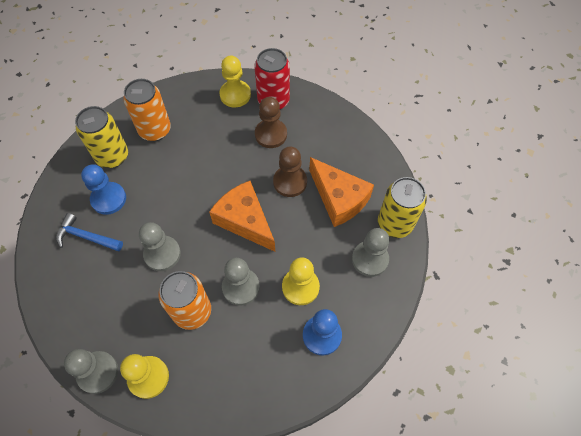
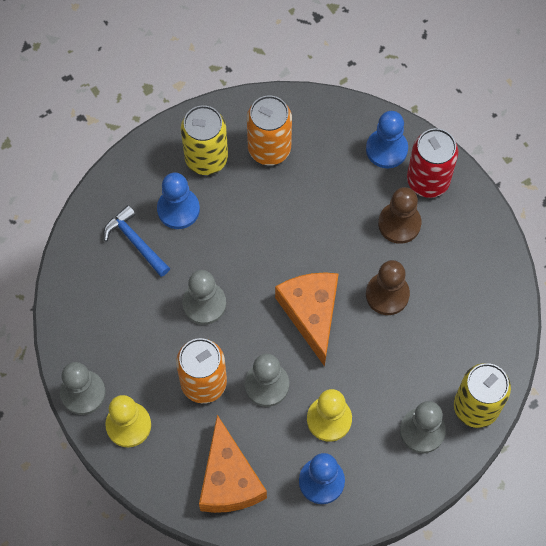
camera: 30 degrees right, 5 degrees up
yellow pawn [220,56,251,107] -> blue pawn [366,111,408,168]
orange cheese [309,157,374,227] -> orange cheese moved to [199,415,267,513]

